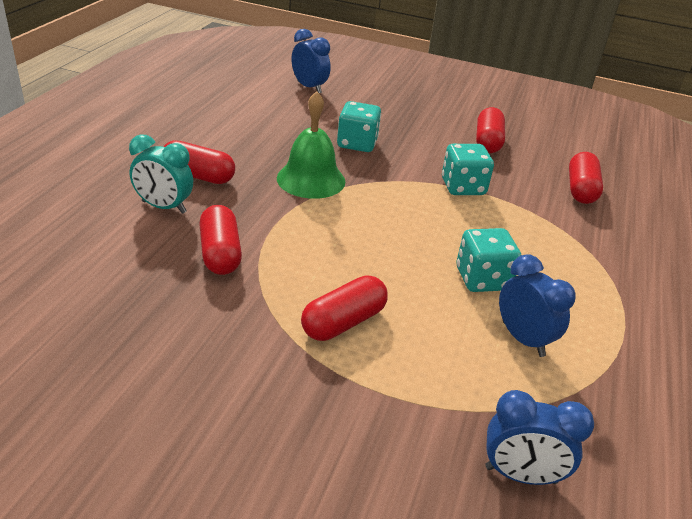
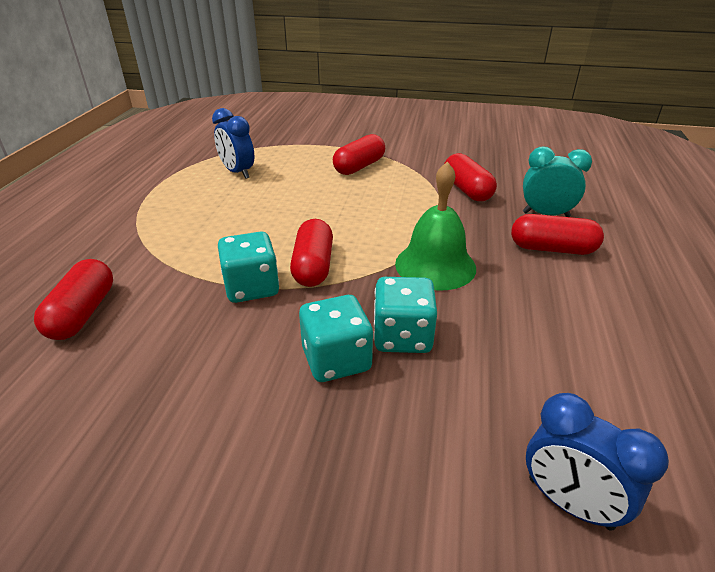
camera: 175 degrees right, 0 degrees up
turquoise dice [456,228,521,292] -> turquoise dice moved to [299,295,373,382]
red capsule [476,107,505,153] -> red capsule moved to [290,219,333,287]
blue clock [485,390,594,485] -> none

